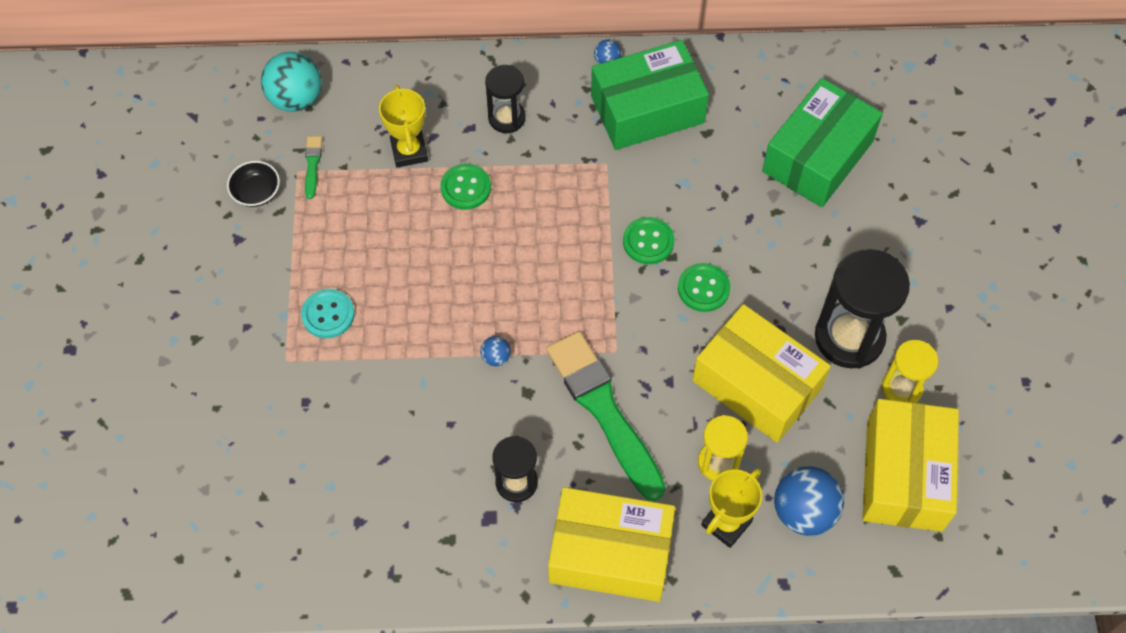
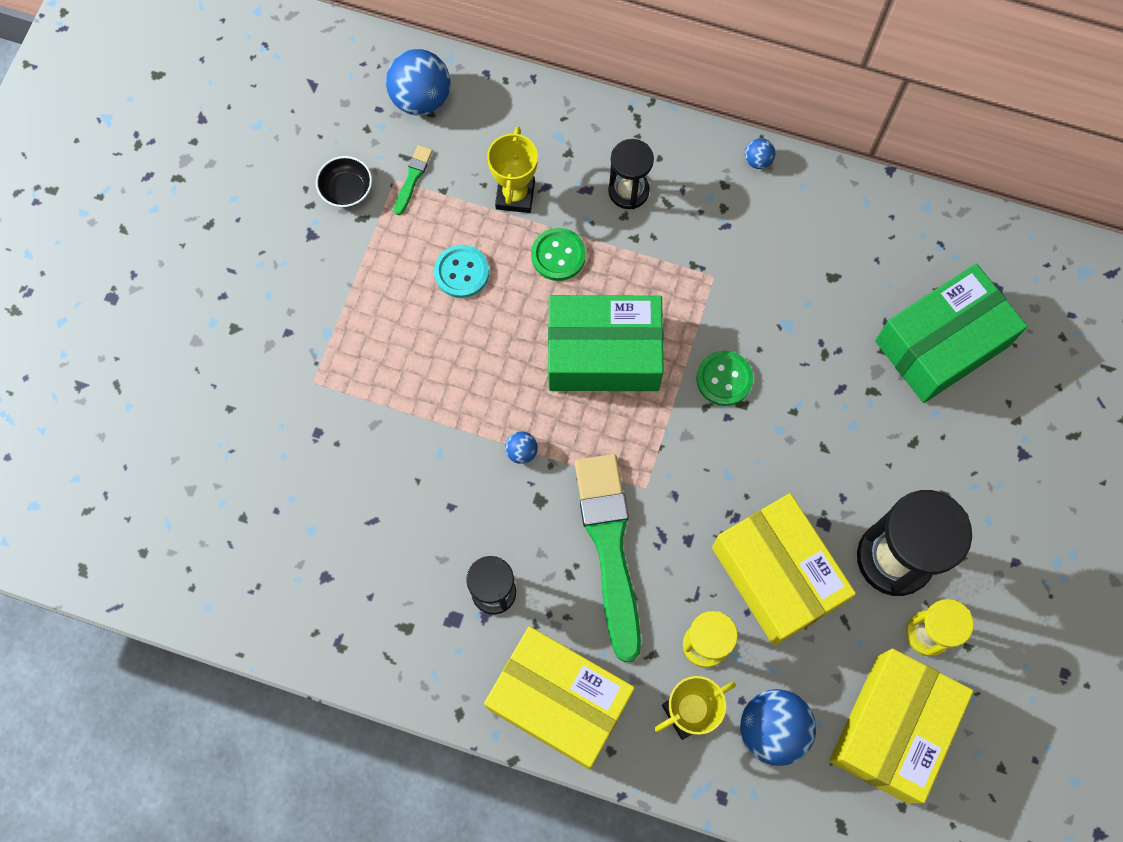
camera: 20 degrees right, 10 degrees up
turquoise ball [261,52,322,112] -> blue ball [386,49,451,115]
turquoise button [301,289,355,338] -> turquoise button moved to [434,245,489,298]
green box [591,40,709,150] -> green box moved to [548,295,664,391]
green button [678,263,730,312] -> none

